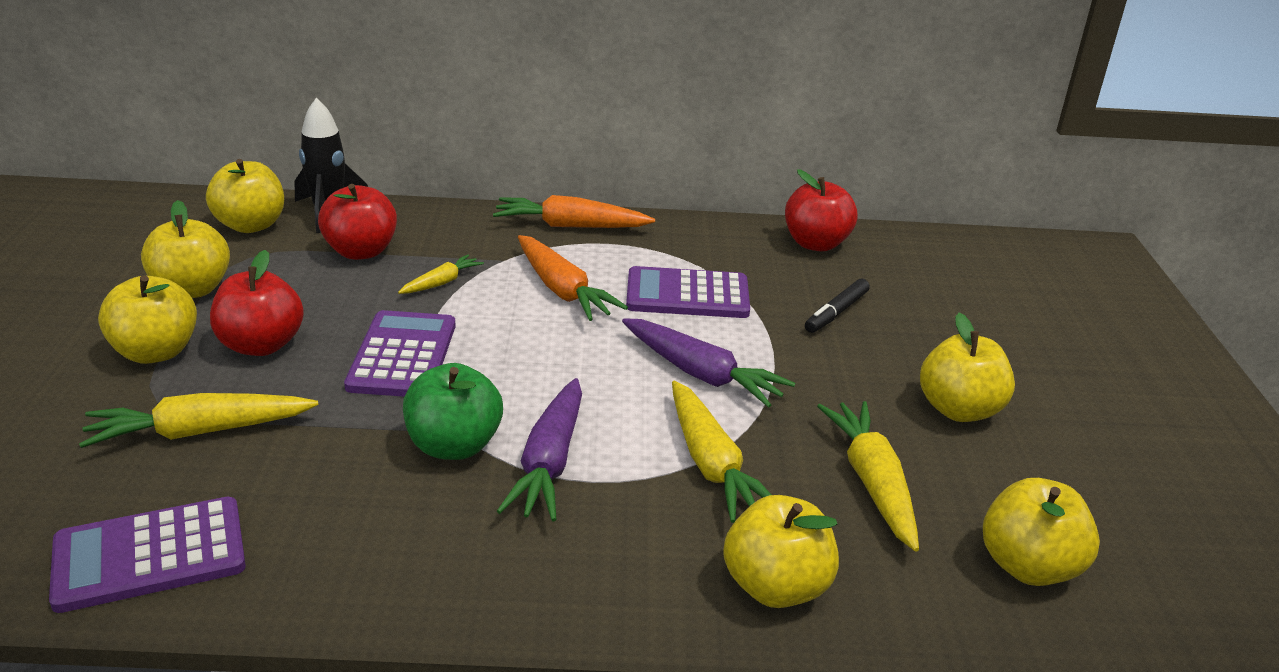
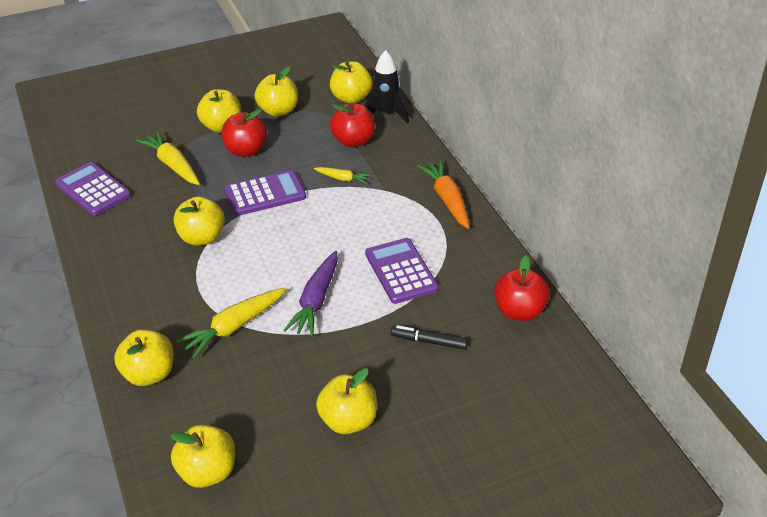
camera: 70 degrees right, 10 degrees up
green apple [403,363,503,460] -> yellow apple [174,197,225,246]
purple carrot [497,378,582,521] -> none
orange carrot [518,235,628,321] -> none
yellow carrot [817,401,919,552] -> none

